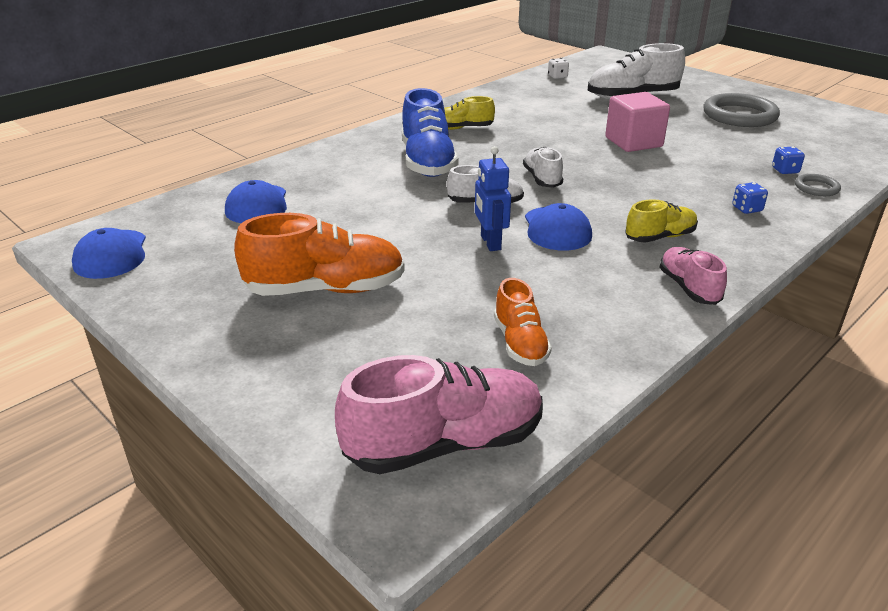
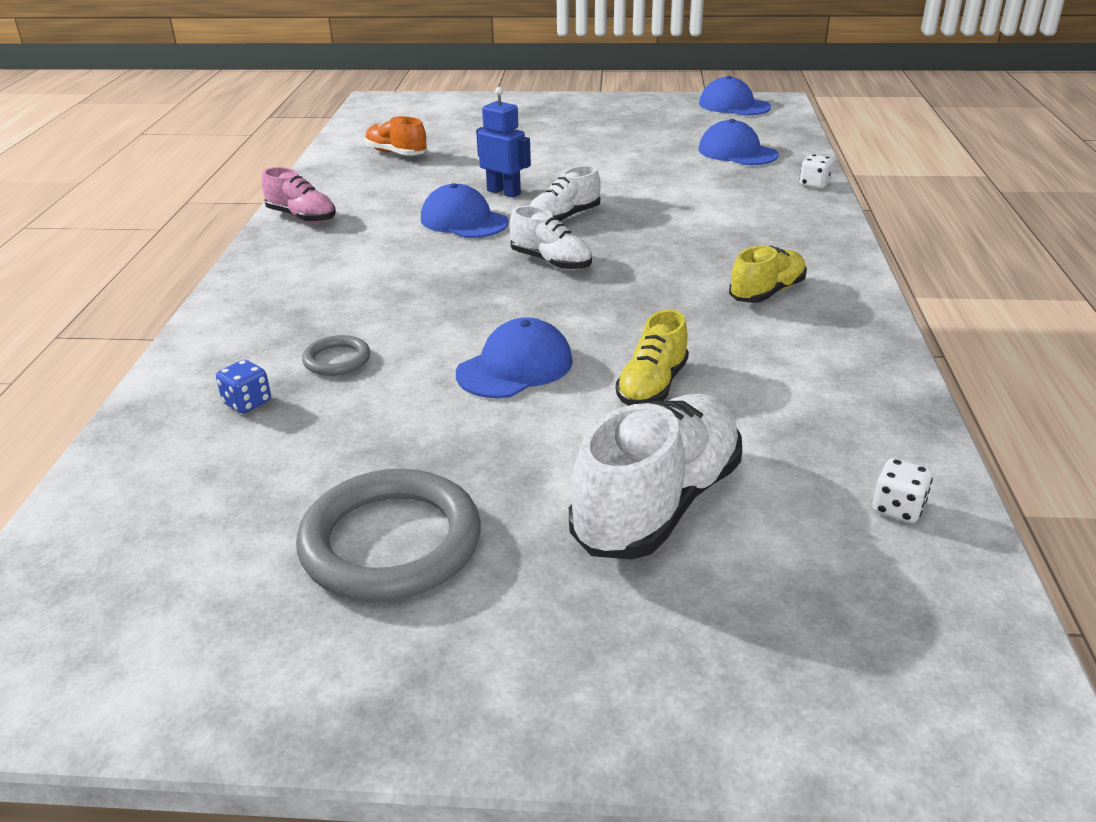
camera: 140 degrees right, 0 degrees up
orange shoe [234,213,405,296] -> none
pink shoe [335,355,543,474] -> none
blue shoe [402,88,459,177] -> none
pink cube [605,92,670,152] -> blue cap [456,317,573,398]
yellow shoe [625,199,698,243] -> yellow shoe moved to [616,309,689,406]
blue dice [732,182,768,214] -> none
grey ring [795,174,841,196] -> grey ring moved to [302,335,370,376]
none -> white dice [800,154,834,189]

